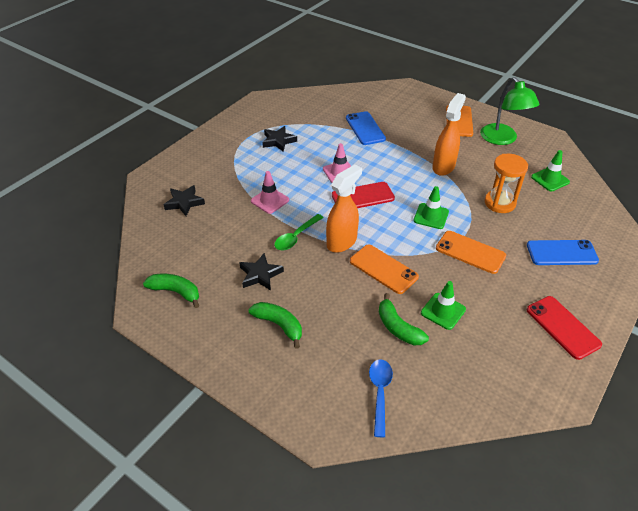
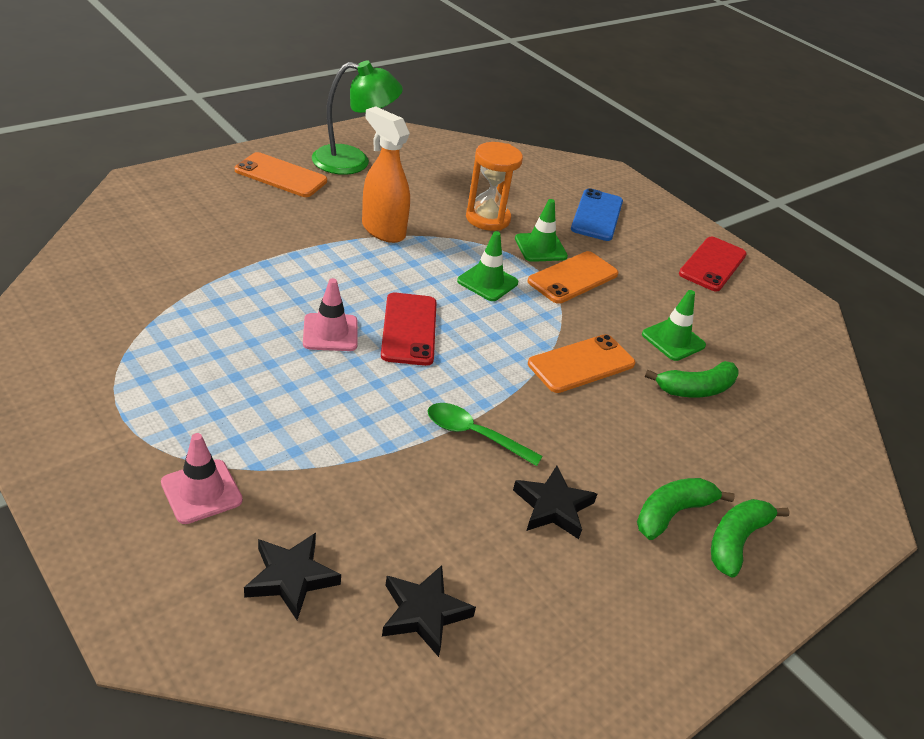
camera: 80 degrees left, 5 degrees down
green banana [143,274,199,308] -> green banana moved to [711,499,790,578]
pink traffic cone [251,171,289,214] -> pink traffic cone moved to [161,433,243,524]
black star [262,126,297,152] -> black star moved to [382,565,476,657]
green spoon [274,214,324,250] -> green spoon turned 150 degrees clockwise [428,403,543,466]
orange spray bottle [326,165,362,253] -> none
blue phone [346,111,386,145] -> none
blue spoon [369,359,393,437] -> none
red phone [527,296,602,360] -> red phone turned 45 degrees counterclockwise [679,237,747,292]
green traffic cone [531,150,570,191] -> green traffic cone moved to [515,199,568,262]

